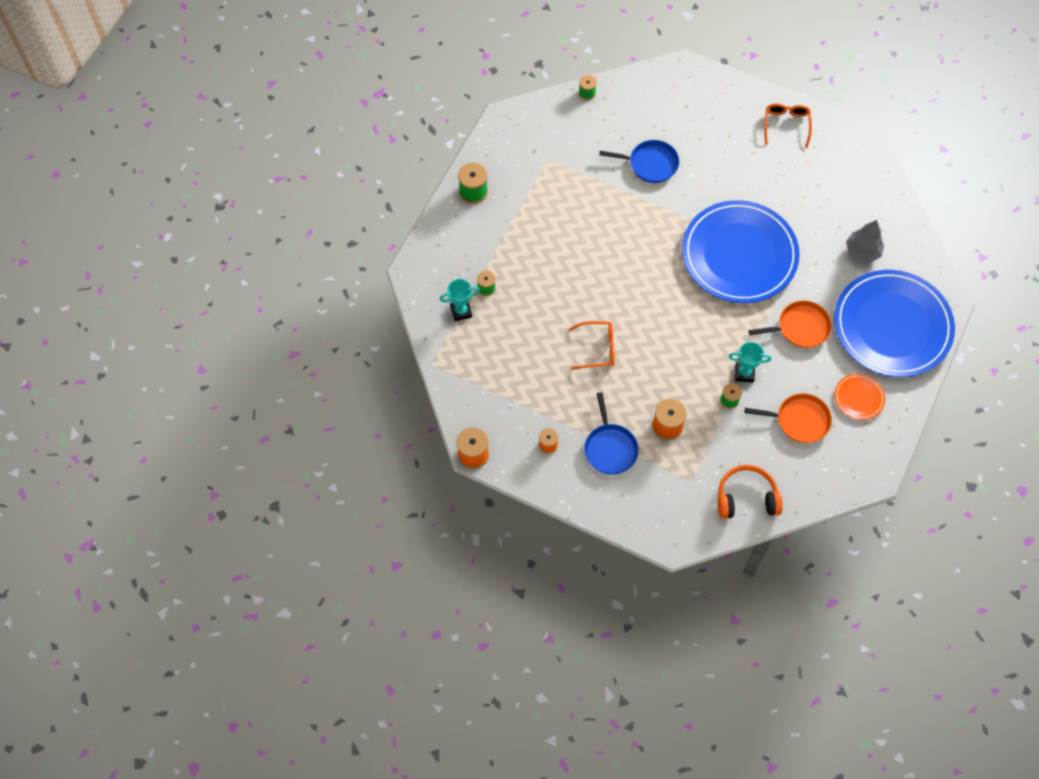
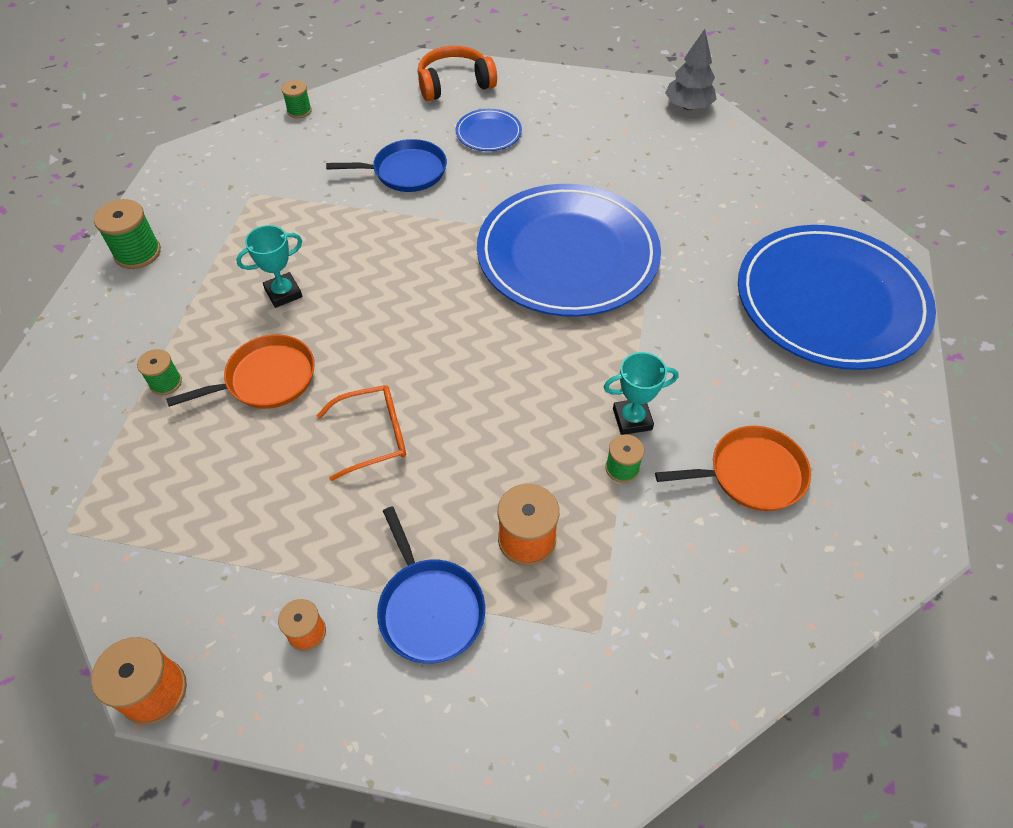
camera: 15 degrees left, 10 degrees down
turquoise trophy [440,279,480,321] -> turquoise trophy moved to [236,225,302,308]
orange headphones [718,465,783,519] -> orange headphones moved to [418,46,497,101]
orange pan [749,301,832,348] -> orange pan moved to [166,334,315,409]
orange glasses [764,103,812,148] -> none
orange plate [834,374,885,420] -> none
grey tree [846,220,884,263] -> grey tree moved to [665,29,717,110]
none -> blue plate [455,109,522,151]

